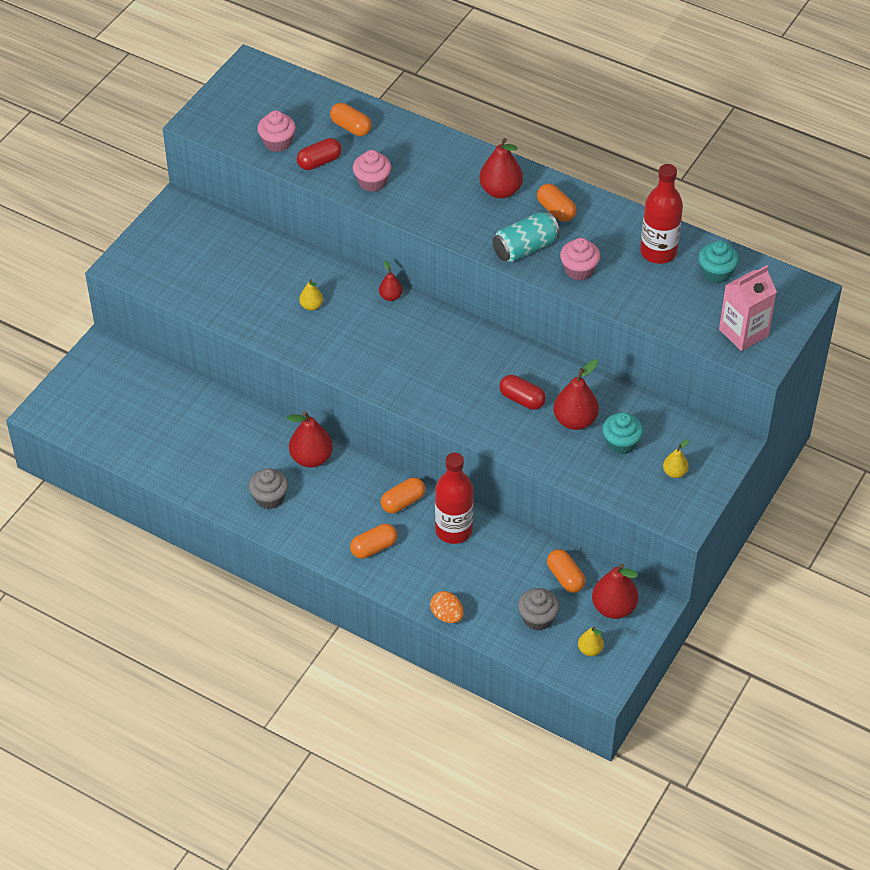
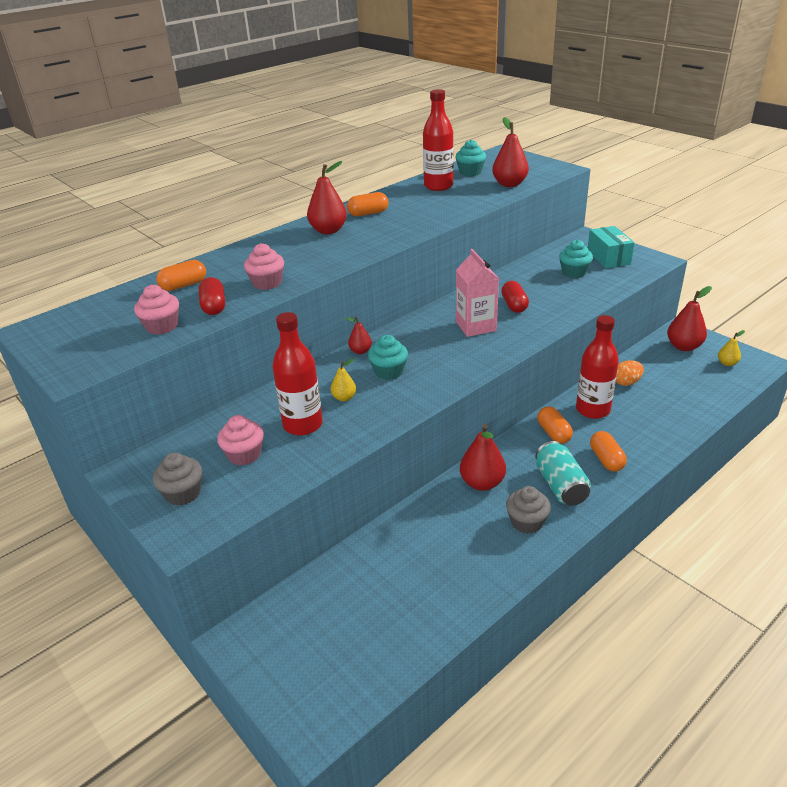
camera: 70 degrees left, 15 degrees down
orange egg [430,591,464,623] -> orange egg moved to [616,360,644,386]
turquoise can [492,212,560,262] -> turquoise can moved to [535,441,591,506]
red capsule [499,375,546,410] -> red capsule turned 60 degrees counterclockwise [501,281,529,313]
grey cupcake [518,588,559,631] -> grey cupcake moved to [153,452,202,506]
orange capsule [547,549,585,593] -> none
red pear [553,359,599,430] -> red pear moved to [492,117,529,187]
pink cupcake [560,238,601,280] -> pink cupcake moved to [217,415,264,466]
yellow pear [663,439,689,478] -> turquoise box [588,226,635,268]
pink carton [719,265,777,351] -> pink carton moved to [456,249,499,337]
none -> red bottle [272,312,323,436]
none -> turquoise cupcake [368,335,408,380]

